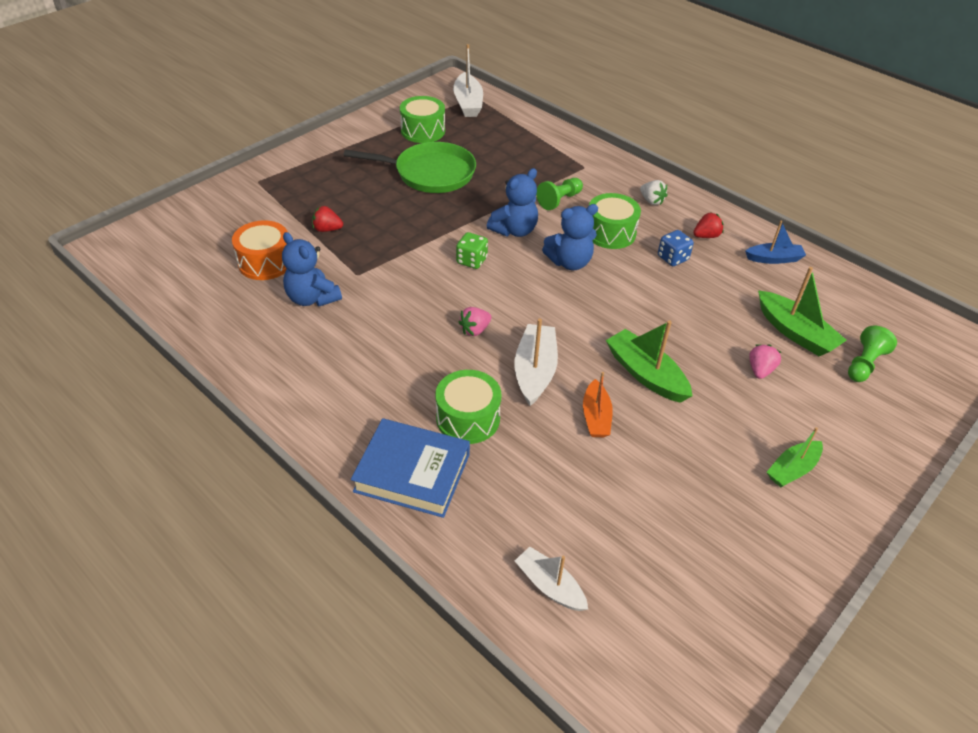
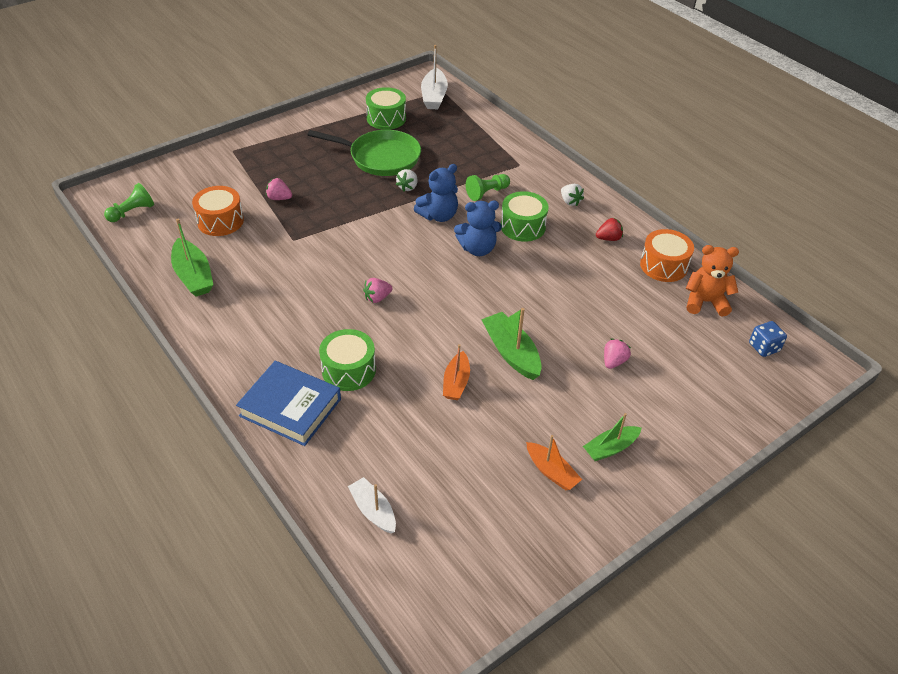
camera: 10 degrees right, 0 degrees up
blue teddy bear [282,232,342,307] -> none
red strawberry [312,206,343,232] -> pink strawberry [266,178,292,200]
green dice [456,232,488,269] -> none
white boat [514,319,558,406] -> none
blue dice [658,230,694,266] -> blue dice moved to [749,321,787,357]
blue boat [745,221,806,264] -> orange drum [640,229,694,282]
green boat [758,267,847,356] -> green boat moved to [171,219,213,297]
green pawn [848,326,897,382] -> green pawn moved to [104,183,154,222]
none -> white strawberry [396,169,417,191]
none -> orange boat [526,435,582,490]
none -> orange teddy bear [686,245,739,316]

